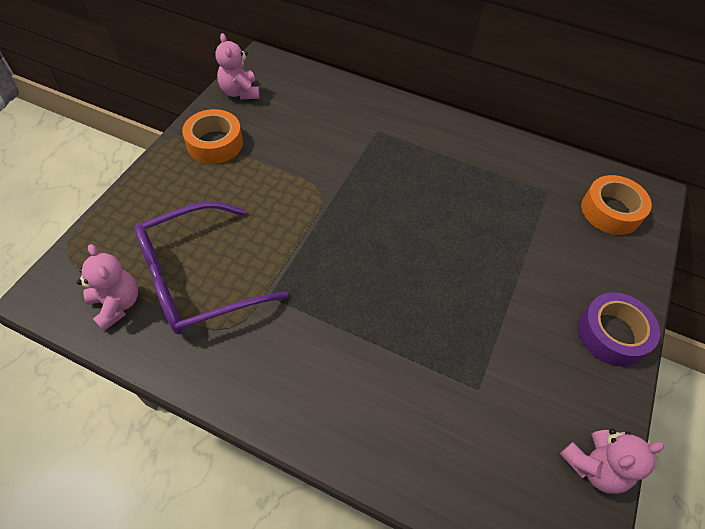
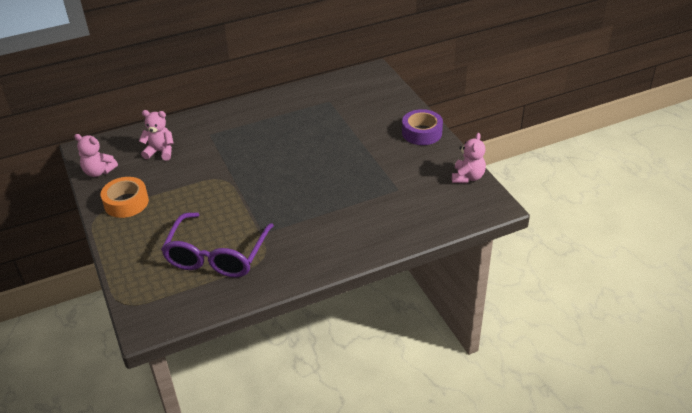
camera: 45 degrees left, 15 degrees down
pink teddy bear [77,244,138,331] -> pink teddy bear moved to [139,110,174,161]
orange tape [581,175,652,235] -> none

